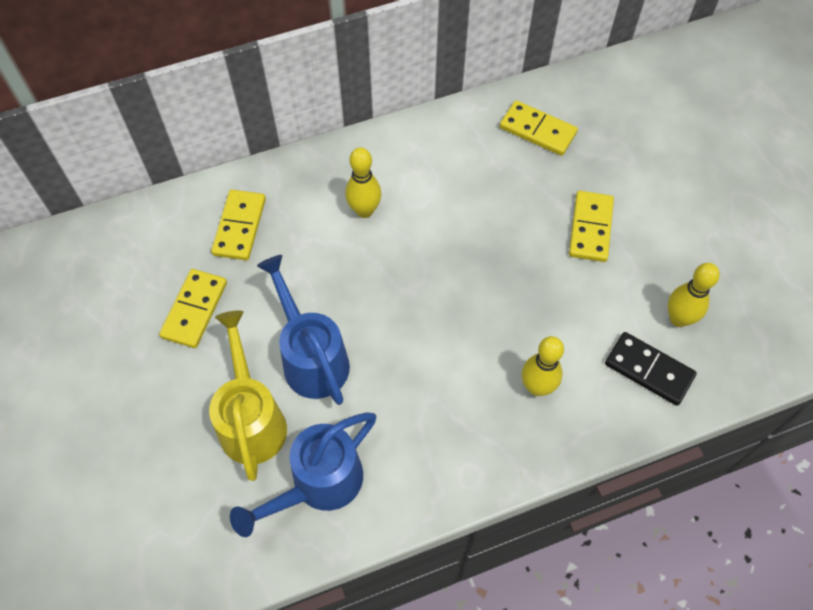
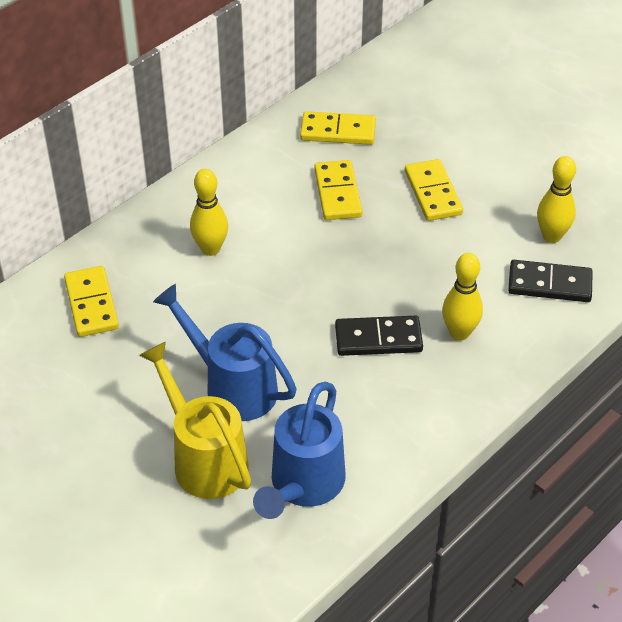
camera: 25 degrees left, 15 degrees down
yellow domino [159,269,227,348] -> yellow domino moved to [314,160,362,220]
none -> black domino [335,316,423,356]

